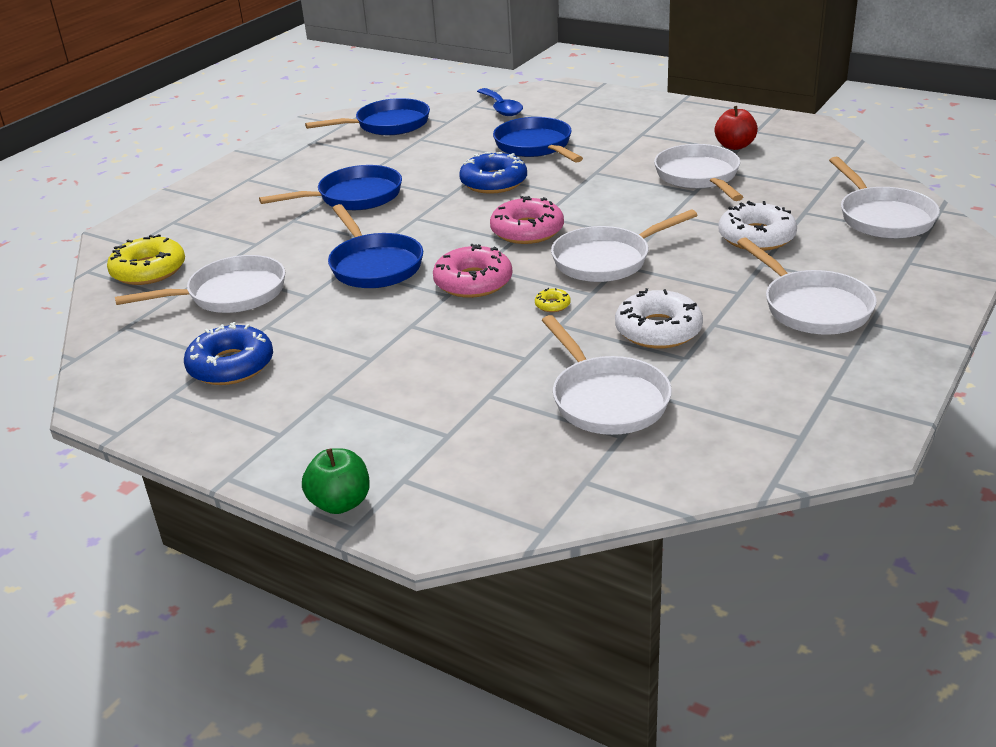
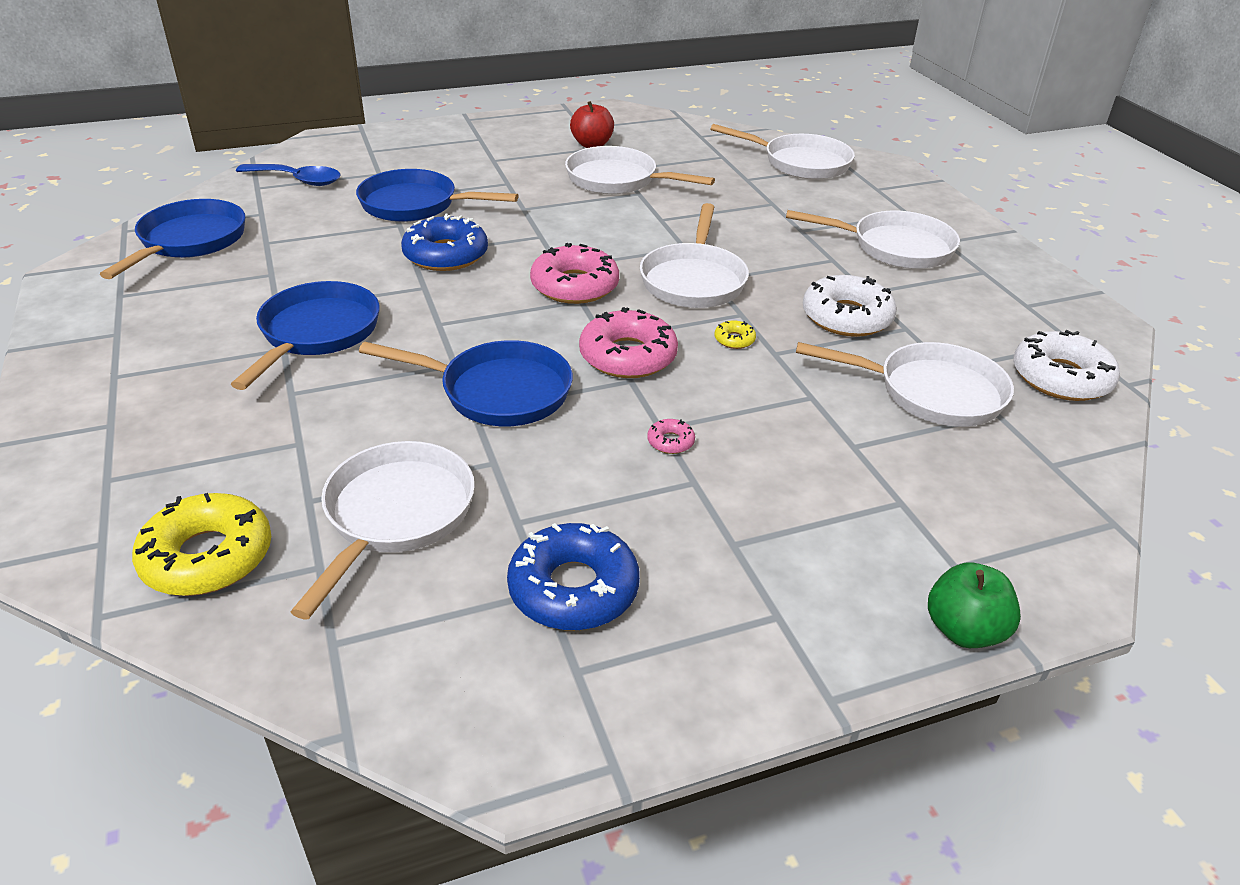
camera: 55 degrees left, 5 degrees up
white donut [718,201,797,251] -> white donut moved to [1013,330,1120,401]
none -> pink donut [647,419,695,454]

